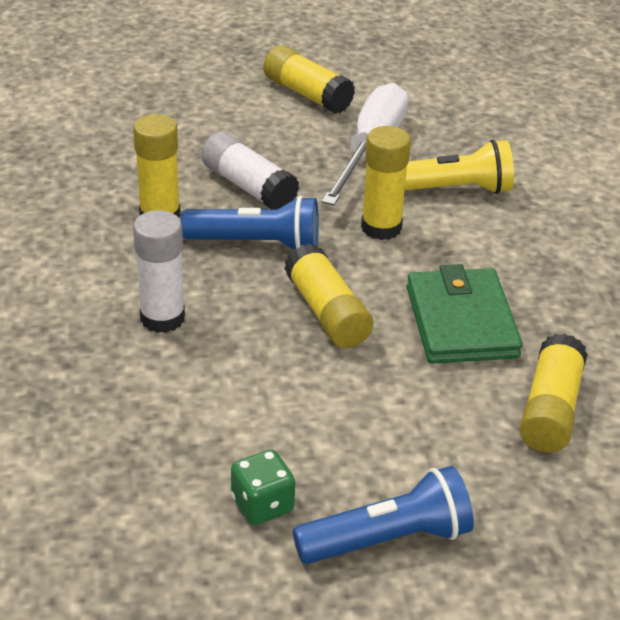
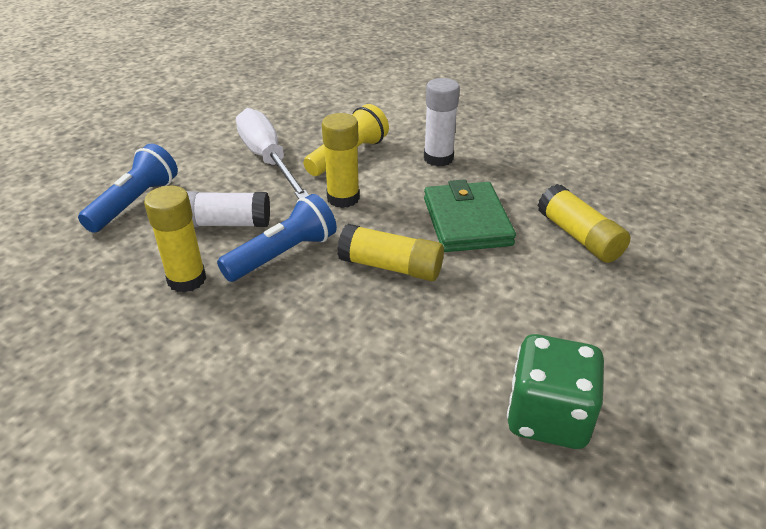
camera: 45 degrees left, 0 degrees up
white glue stick [133,210,185,333] -> white glue stick moved to [424,78,460,167]
green dice [231,449,295,525] -> green dice [507,334,604,449], size x1.68
yellow glue stick [263,45,355,114] -> none
blue flashlight [293,466,474,564] -> blue flashlight moved to [78,143,178,233]
green wallet [407,264,523,364] -> green wallet turned 45 degrees clockwise [424,179,516,252]

